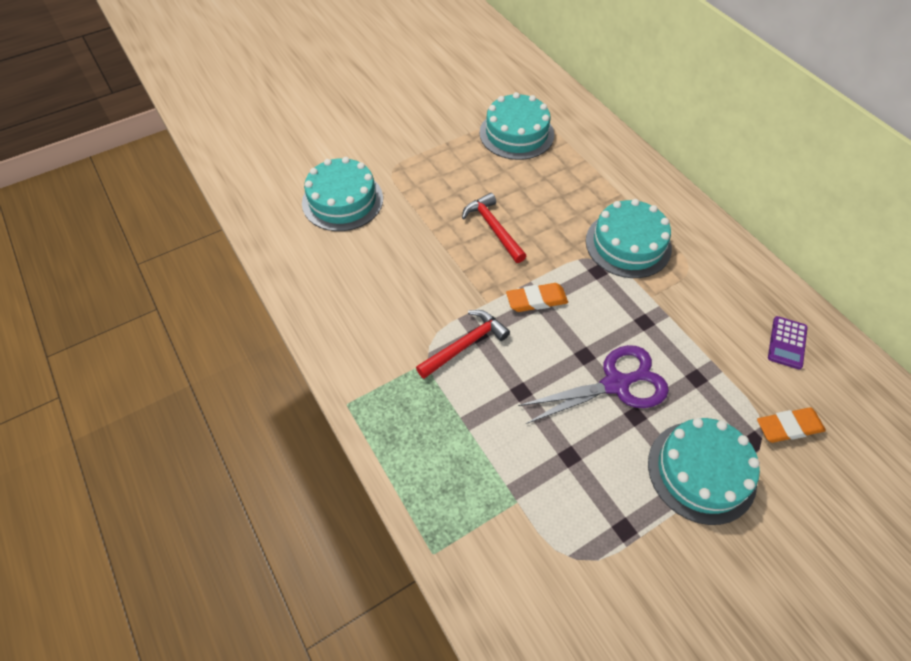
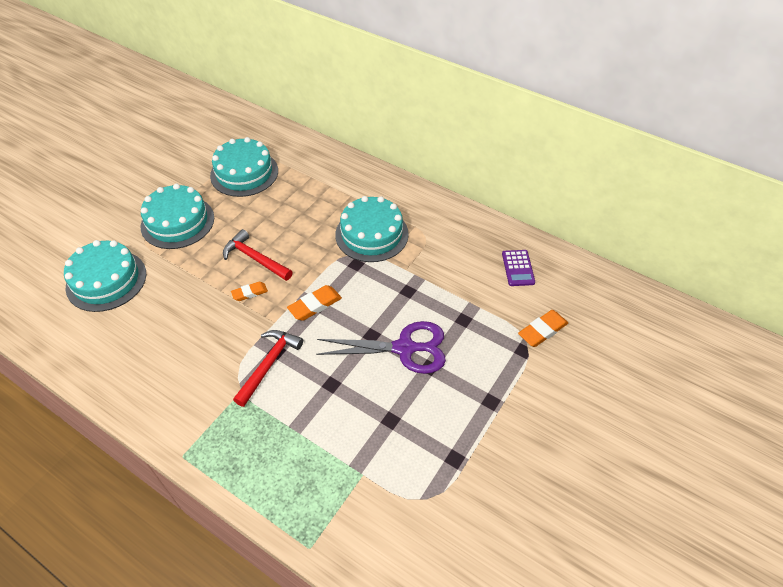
camera: 25 degrees left, 5 degrees down
purple scissors [518,345,669,424] -> purple scissors turned 45 degrees clockwise [316,321,446,374]
turquoise cake [648,418,760,525] -> turquoise cake moved to [141,184,214,249]
none -> orange eraser [231,282,268,301]

